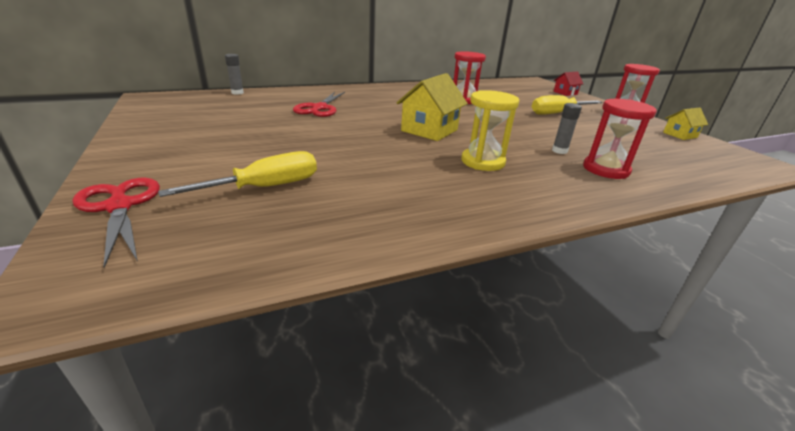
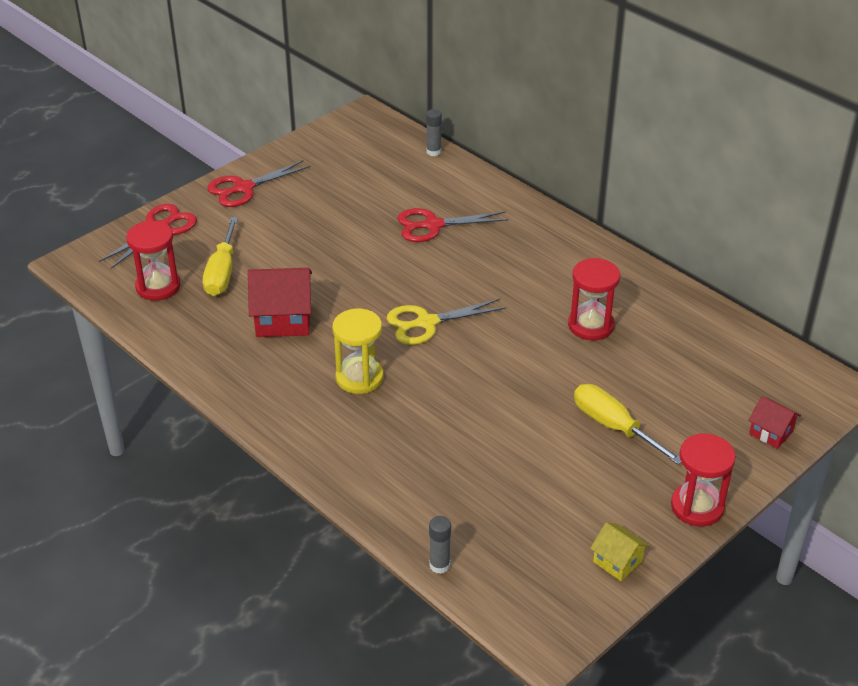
camera: 70 degrees right, 10 degrees up
yellow screwdriver [158,151,317,197] -> yellow screwdriver turned 60 degrees clockwise [203,217,238,296]
yellow house [396,73,468,141] -> yellow scissors [387,299,506,345]
grey glue stick [552,103,582,154] -> grey glue stick moved to [429,516,451,574]
red hourglass [583,99,657,179] -> red hourglass moved to [126,221,181,301]
none -> red scissors [207,160,311,207]
none -> red house [248,268,312,337]

